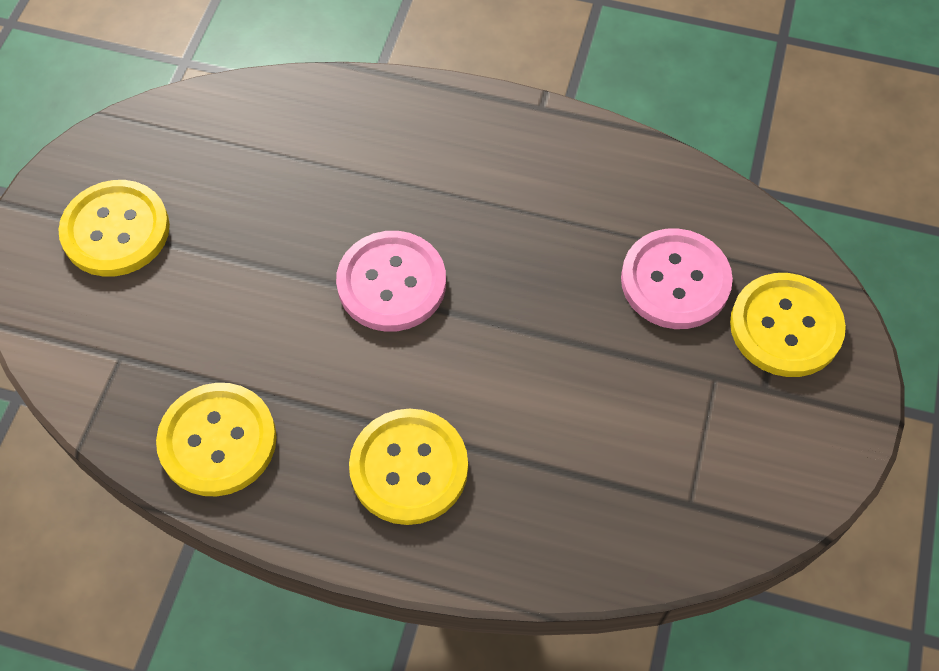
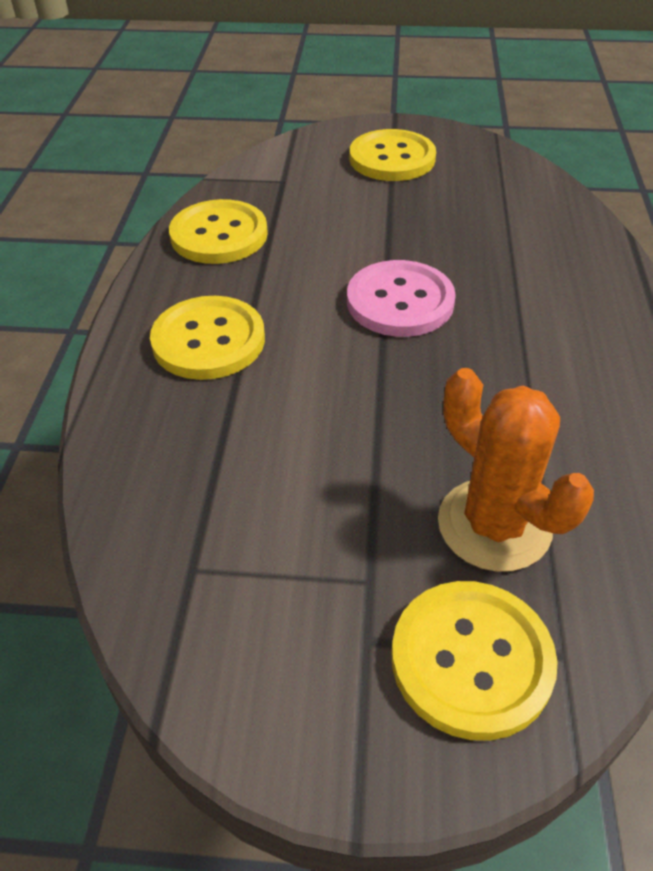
camera: 80 degrees right, 15 degrees down
pink button [621,228,733,329] -> orange cactus [438,368,594,572]

